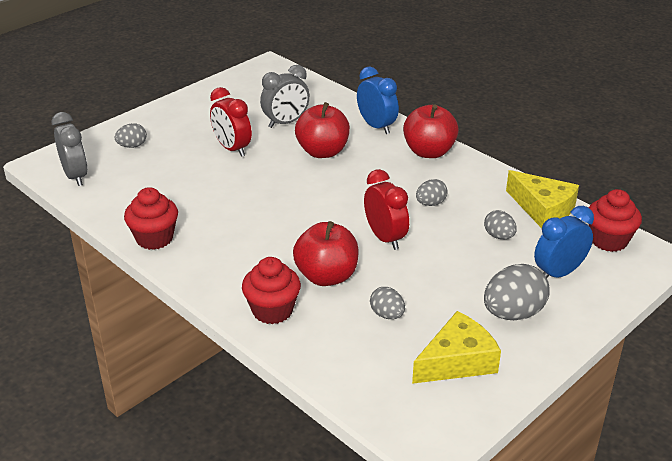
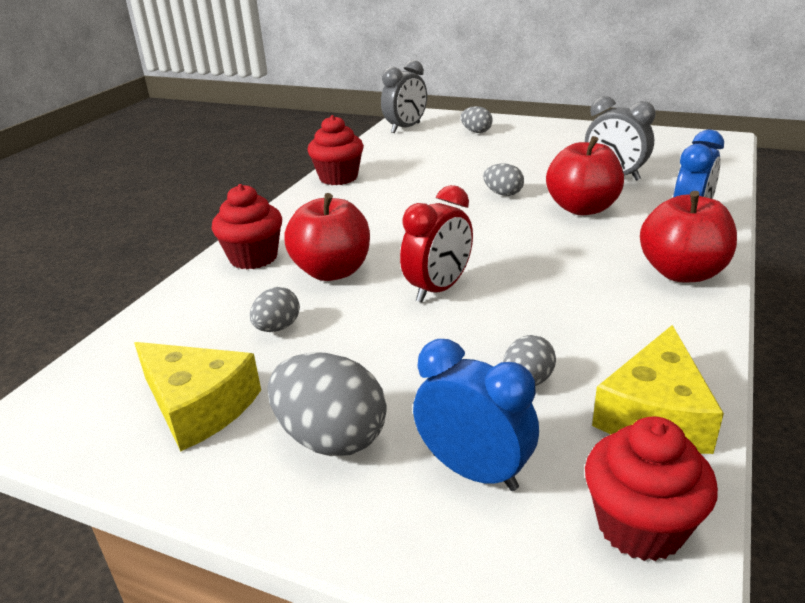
camera: 70 degrees right, 5 degrees down
red clock [210,87,252,157] -> none
grey egg [416,179,447,206] -> grey egg moved to [483,163,524,196]

